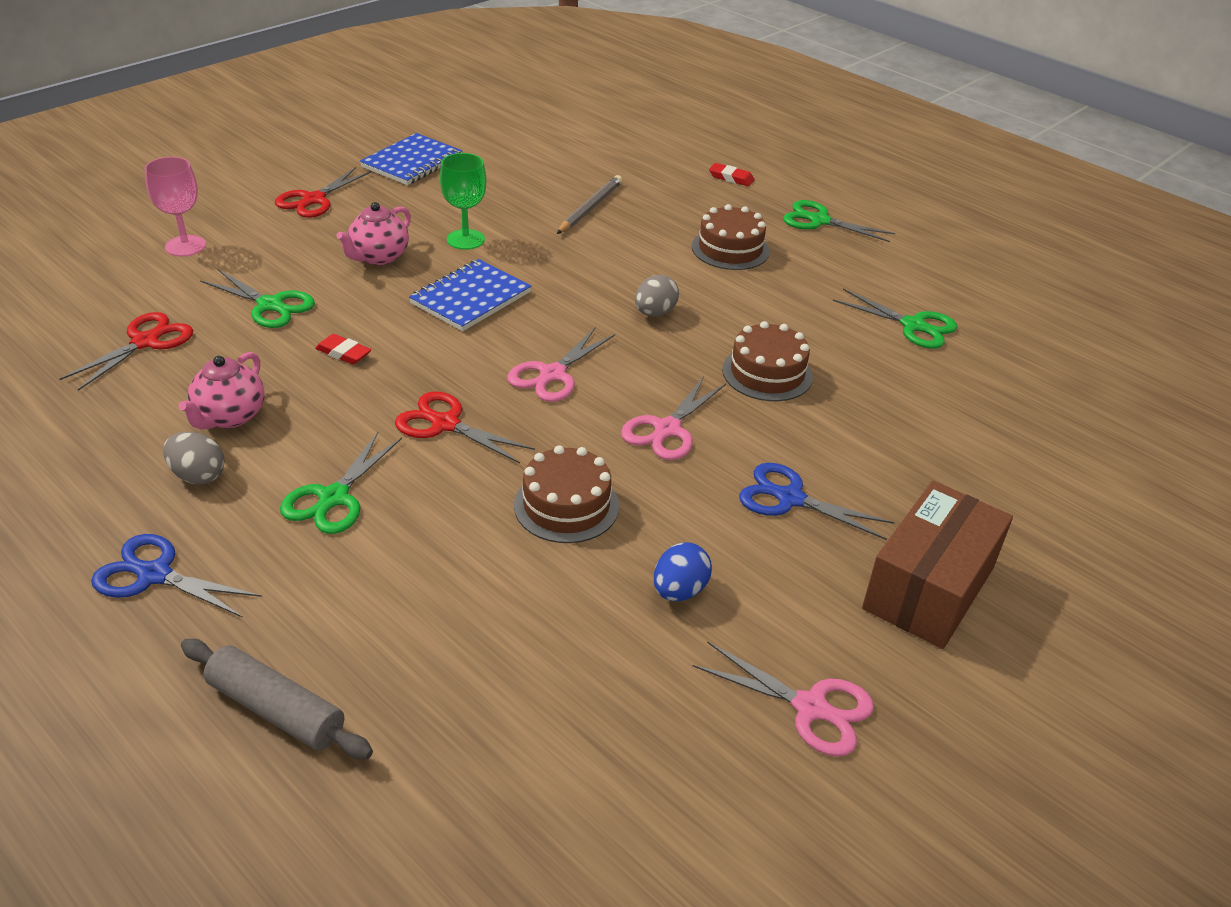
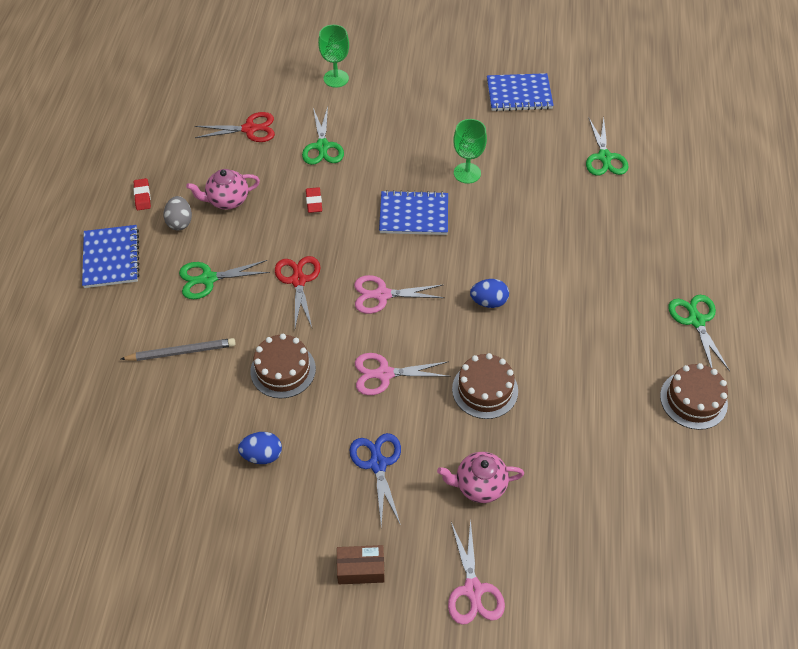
camera: 55 degrees right, 15 degrees up
blue scissors [91,534,262,618] -> blue notebook [82,225,140,288]
pink goblet [145,157,206,257] -> green goblet [318,25,349,88]
grey rolling pin [181,639,373,759] -> none
red scissors [275,167,371,218] -> none
pink teapot [336,202,411,265] -> pink teapot moved to [437,452,524,503]
grey pencil [557,175,622,234] -> grey pencil moved to [121,338,236,361]
grey egg [635,275,679,316] -> blue egg [470,279,509,308]
brown cake [692,204,770,270] -> brown cake moved to [660,363,728,430]
pink scissors [693,641,874,757] -> pink scissors moved to [448,518,505,625]
red eraser [709,163,754,186] -> red eraser moved to [133,178,151,210]
green scissors [833,289,957,349] -> green scissors moved to [586,117,628,176]
brown box [862,481,1013,649] -> brown box [337,545,385,584], size x0.51

